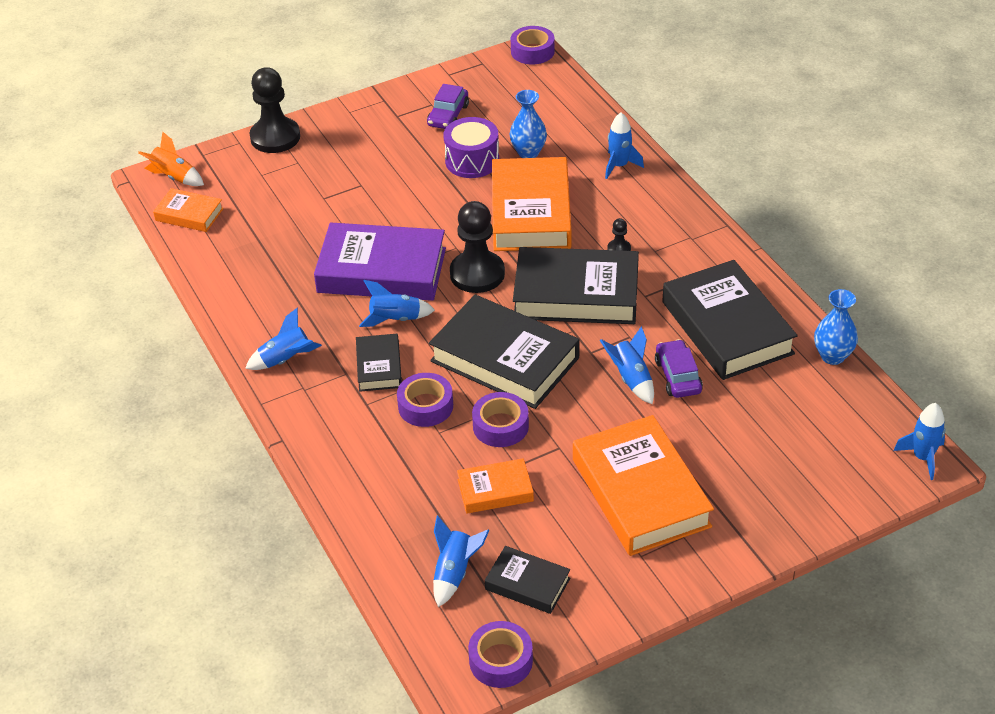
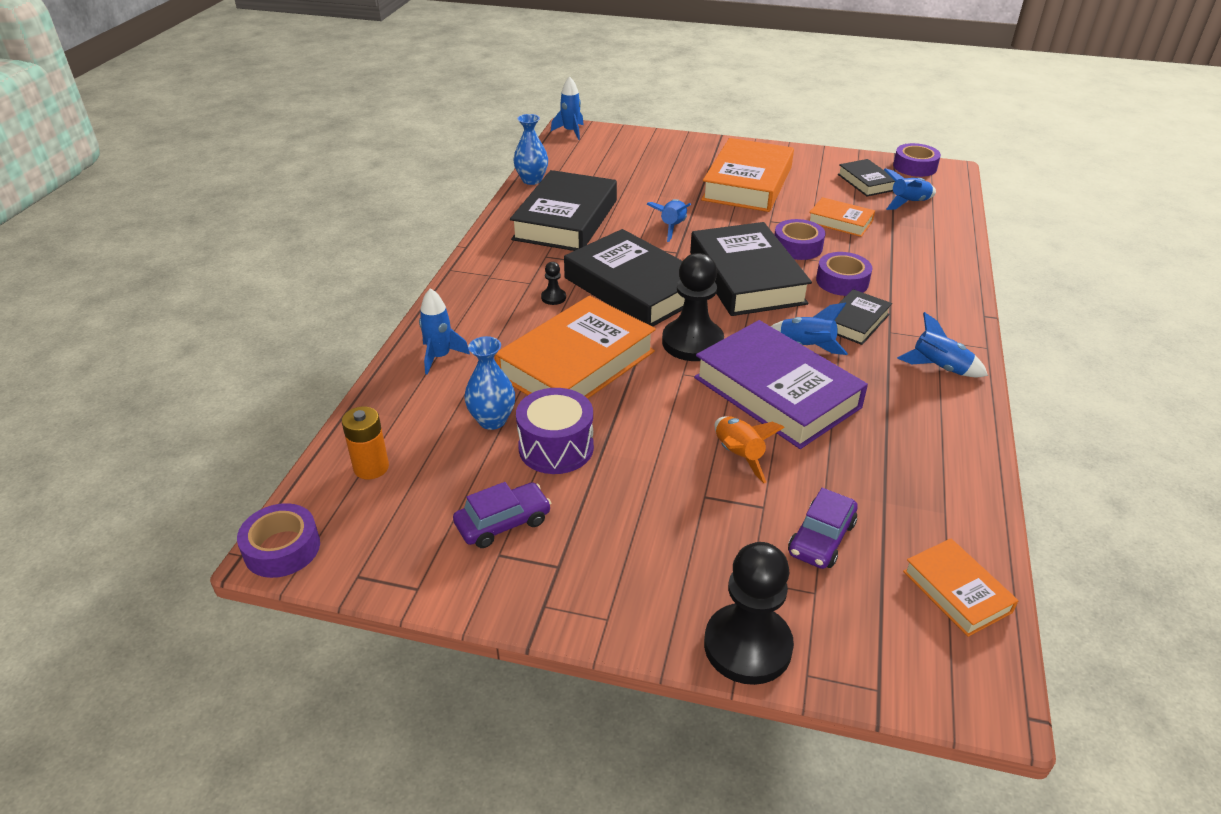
camera: 140 degrees left, 5 degrees down
orange rocket [138,131,204,186] -> orange rocket moved to [715,417,785,483]
purple car [655,339,703,398] -> purple car moved to [788,488,858,569]
none -> orange battery [342,407,389,479]

